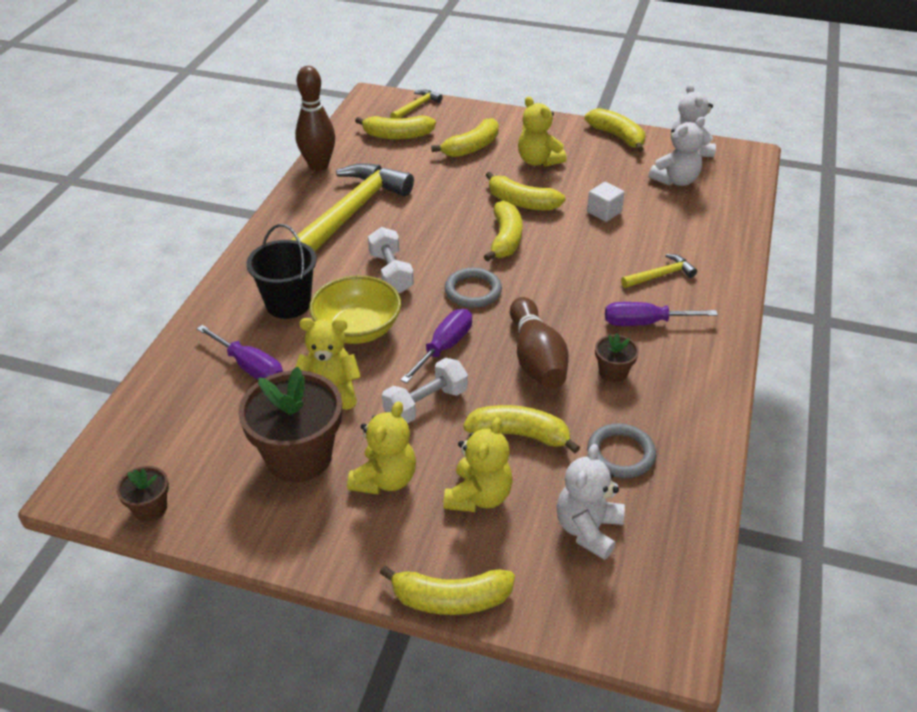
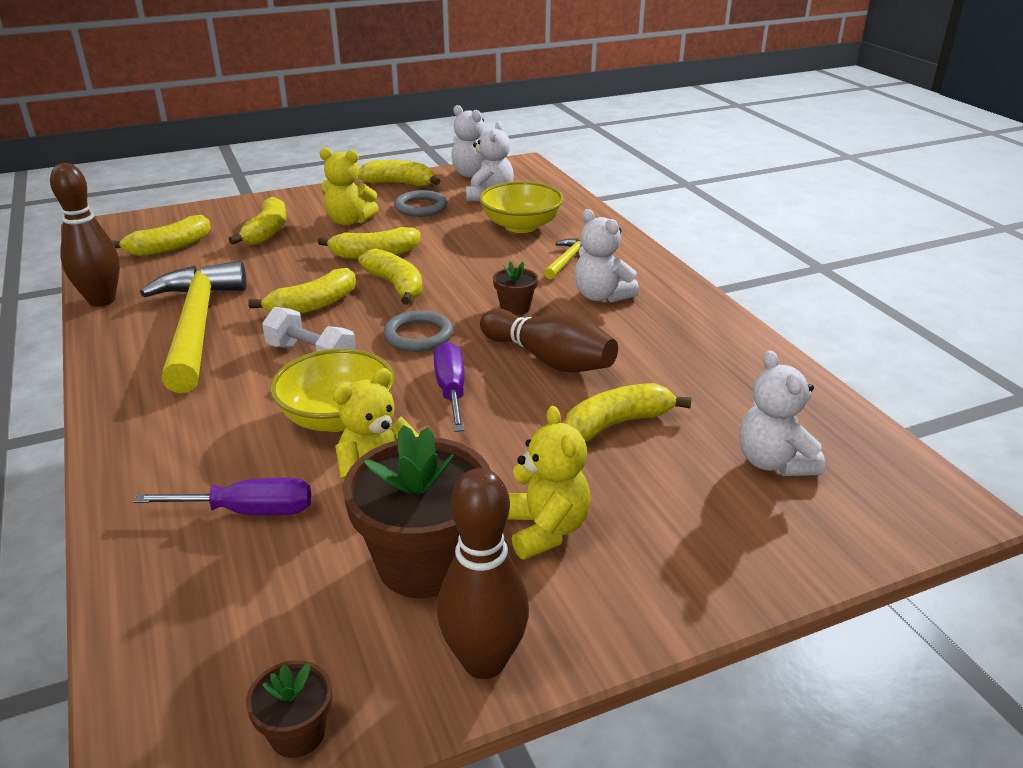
camera: 40 degrees left, 10 degrees down
black bucket [246,224,317,319] -> none
yellow banana [380,565,515,615] -> yellow banana moved to [248,268,356,314]
white dumbbell [382,358,468,424] -> none
yellow hammer [390,90,442,119] -> none
yellow teddy bear [443,417,513,512] -> none
white cube [587,182,625,222] -> none
grey ring [587,423,656,478] -> grey ring moved to [394,190,447,217]
brown flower pot [595,334,639,383] -> brown flower pot moved to [493,261,538,315]
purple screwdriver [605,302,718,326] -> white teddy bear [575,209,639,303]
none -> brown bowling pin [437,468,529,679]
none -> yellow bowl [479,181,564,233]

